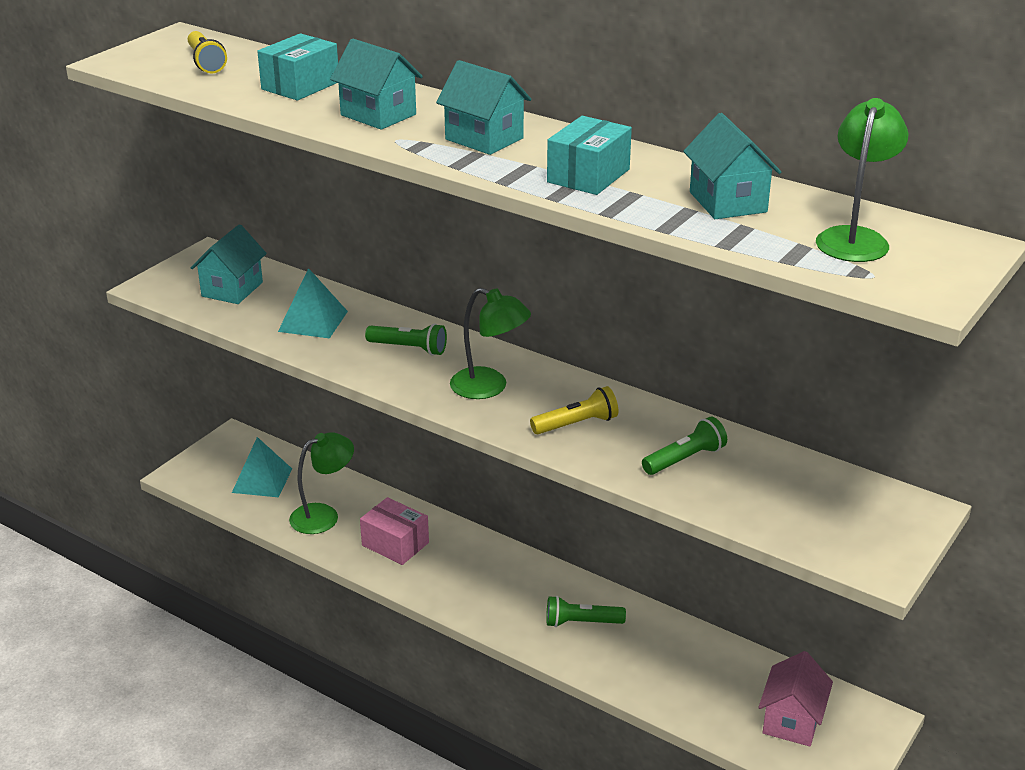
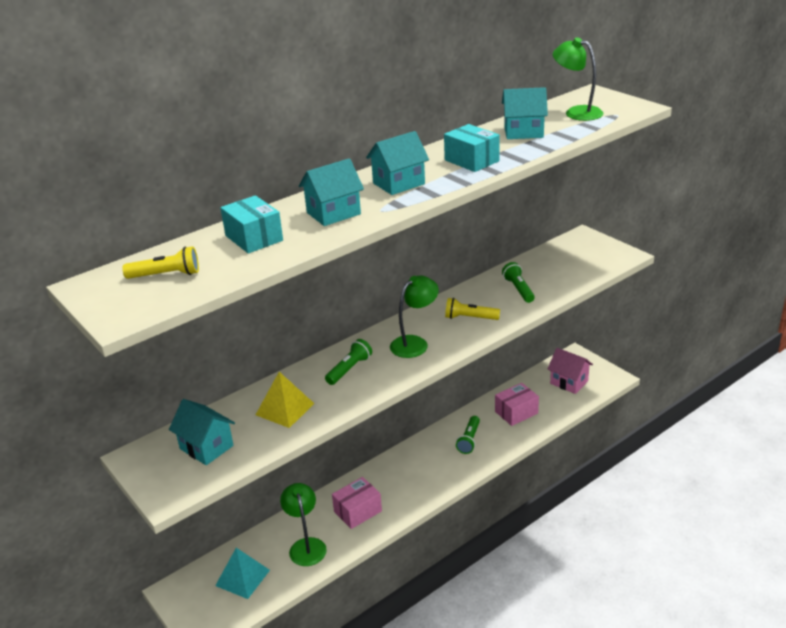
camera: 70 degrees left, 0 degrees up
turquoise pyramid [278,268,348,339] -> yellow pyramid [256,372,315,428]
yellow flashlight [530,386,618,434] -> yellow flashlight turned 75 degrees counterclockwise [445,298,500,320]
none -> pink box [495,383,539,426]

